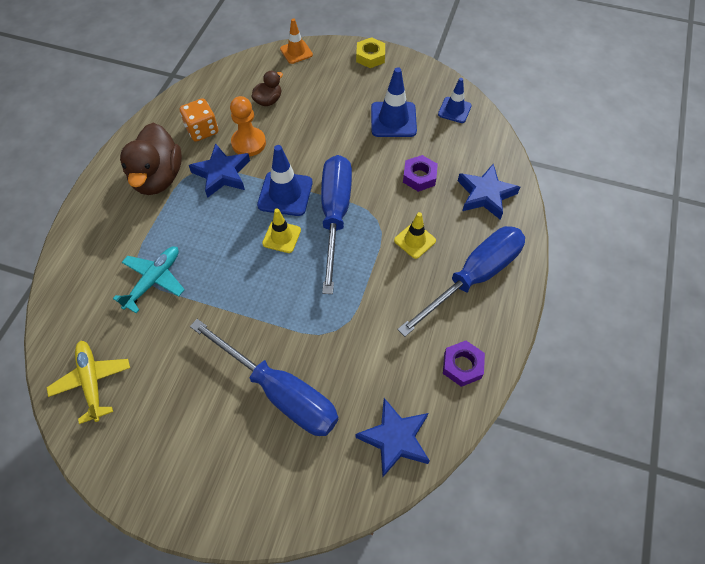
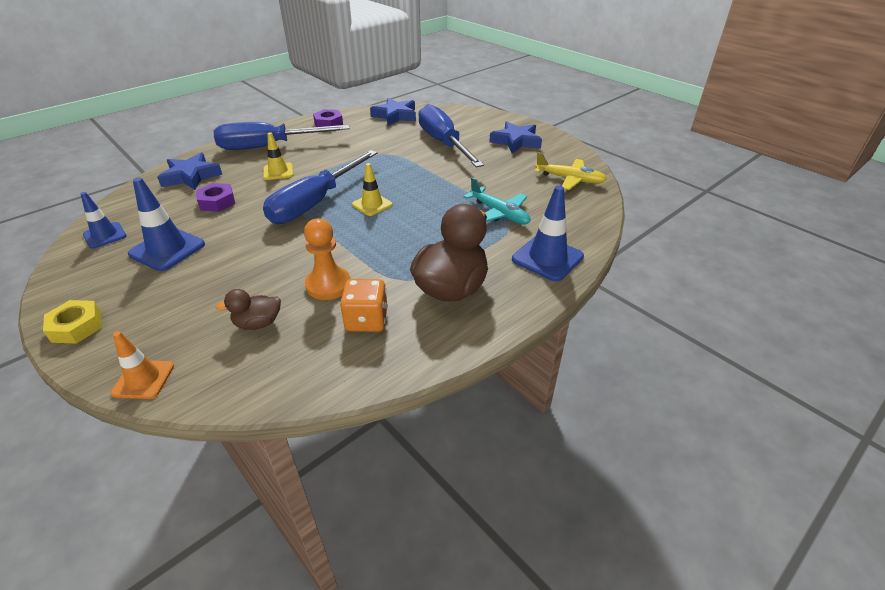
camera: 150 degrees left, 20 degrees down
yellow plane [46,341,130,424] -> yellow plane turned 75 degrees counterclockwise [535,152,607,190]
turquoise plane [113,247,185,313] -> turquoise plane turned 105 degrees counterclockwise [463,177,530,224]
blue star [189,143,250,198] -> blue star moved to [489,121,542,153]
blue traffic cone [257,145,313,216] -> blue traffic cone moved to [512,185,584,282]

